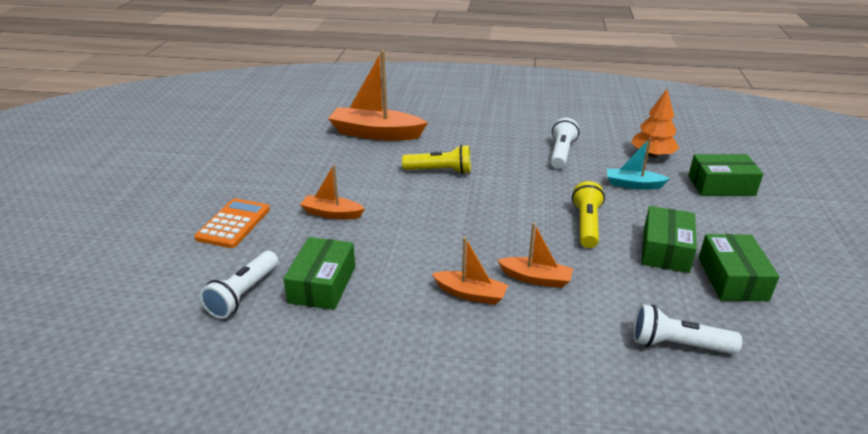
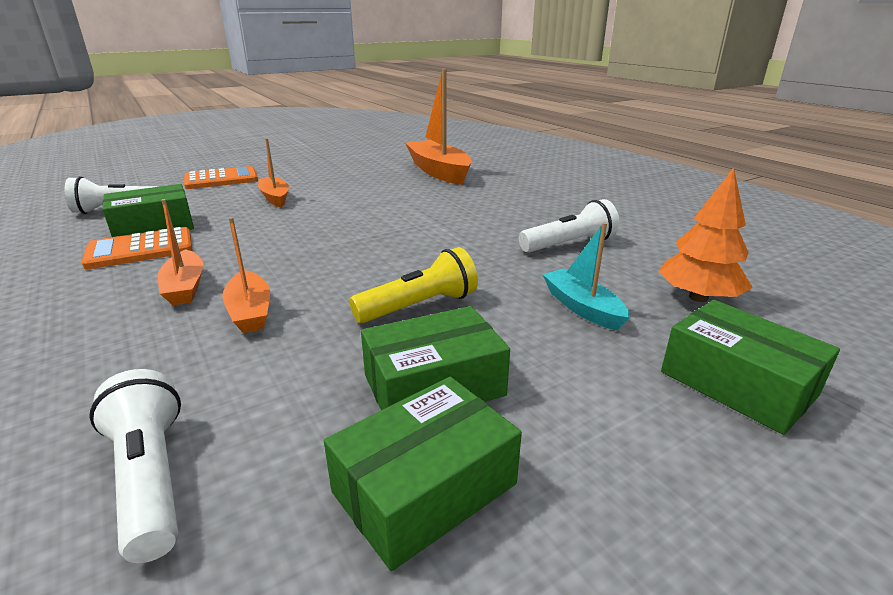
camera: 50 degrees right, 5 degrees down
yellow flashlight [402,145,471,174] -> none
none -> orange calculator [82,227,193,270]

